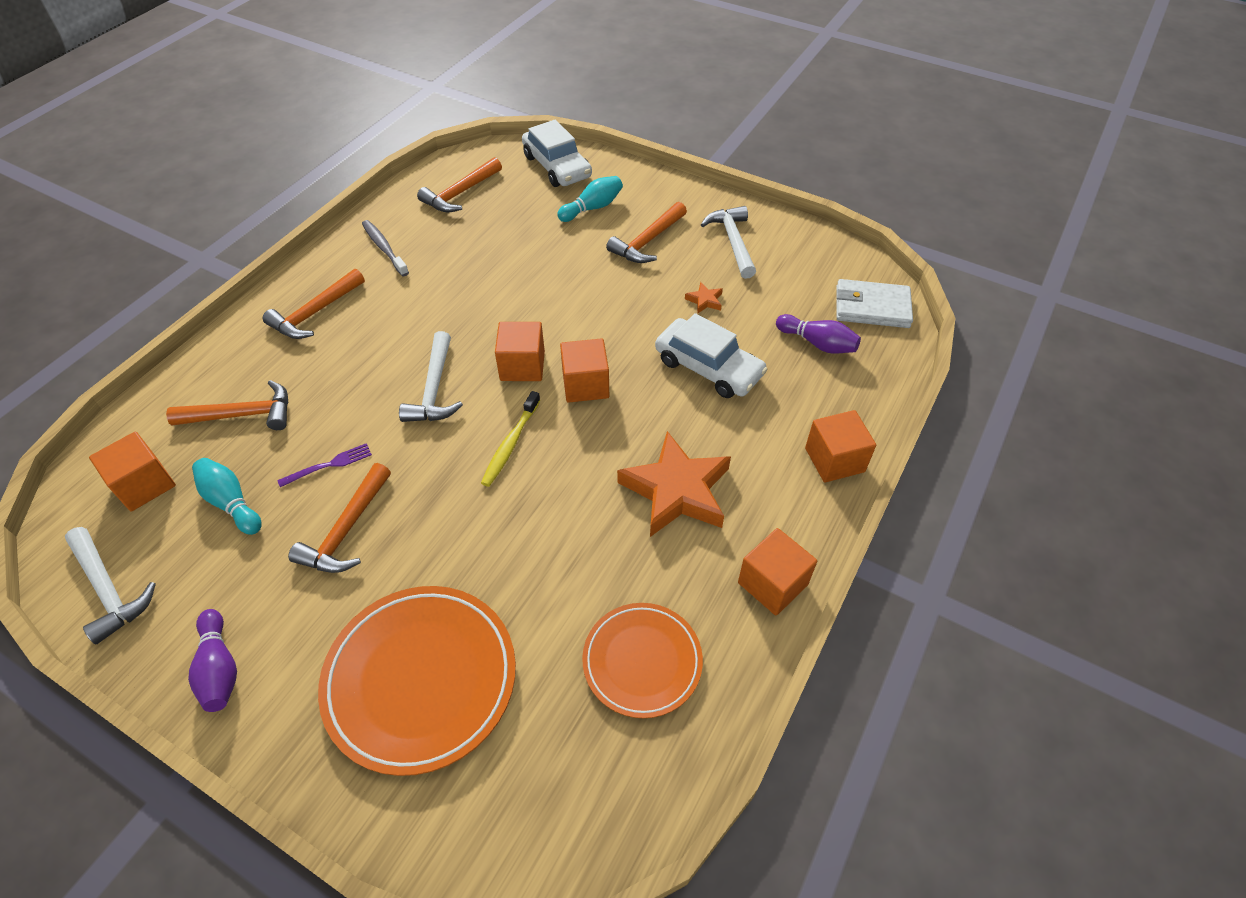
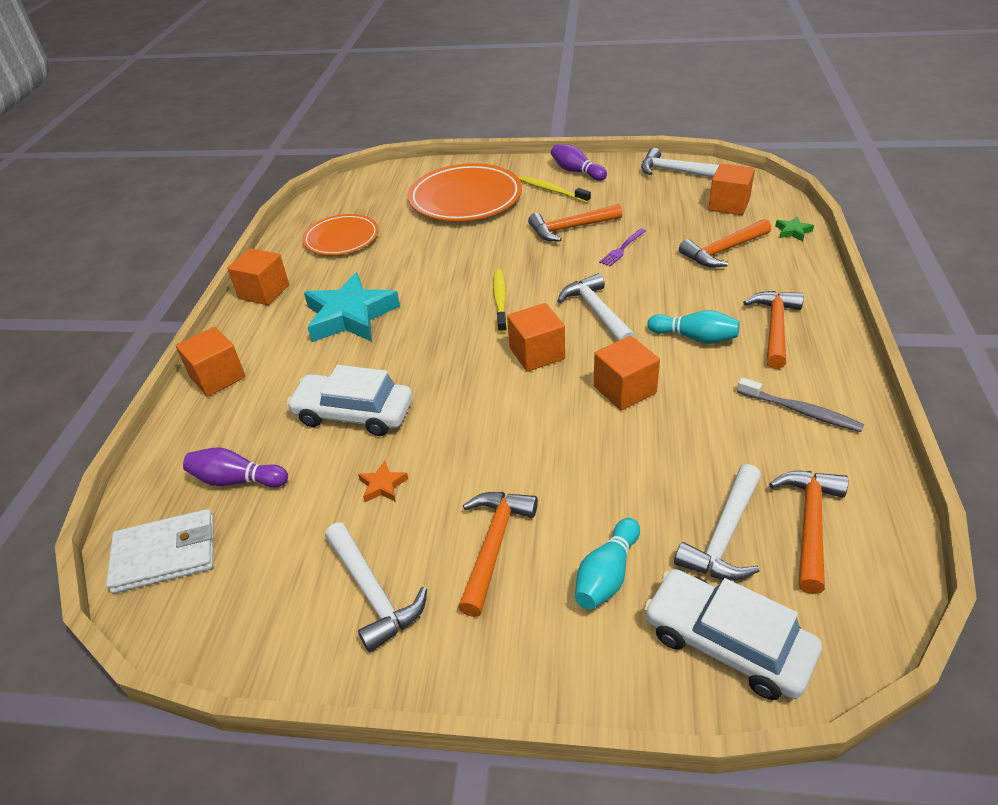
camera: 160 degrees right, 10 degrees down
turquoise bowling pin [192,458,262,535] -> turquoise bowling pin moved to [647,310,740,344]
orange hammer [288,463,391,573] -> orange hammer turned 105 degrees counterclockwise [528,204,622,242]
orange cube [560,338,609,403] -> orange cube moved to [594,336,660,411]
orange star [617,431,731,537] -> turquoise star [304,273,400,342]
none -> yellow toothbrush [519,176,591,203]
none -> white hammer [674,464,761,581]
none -> green star [775,217,814,241]

